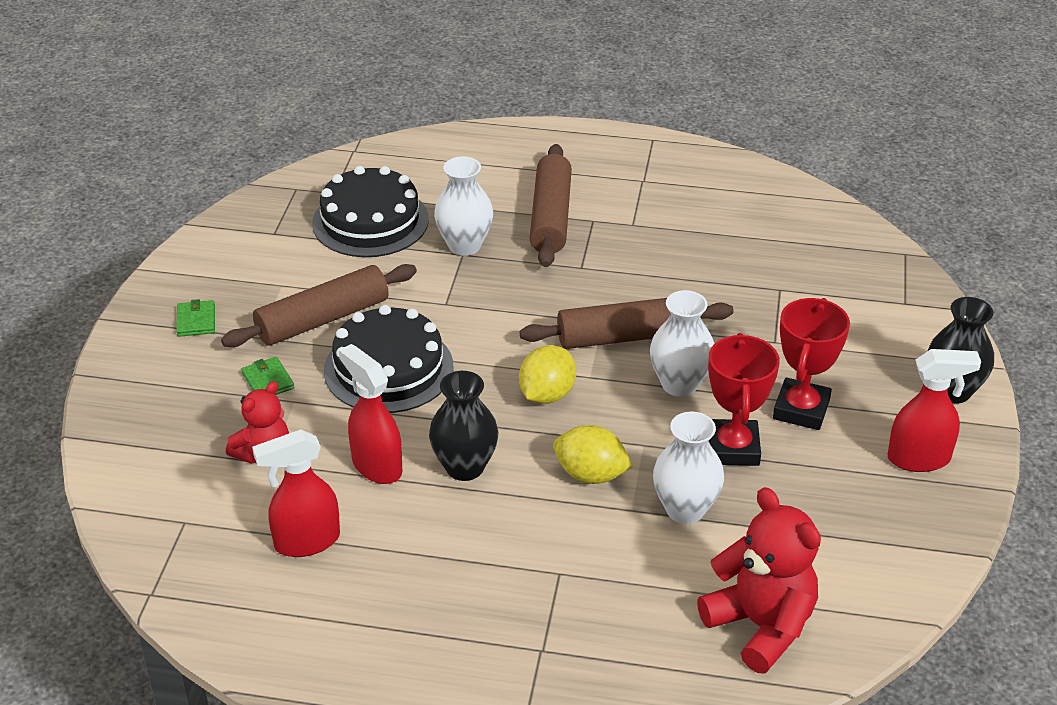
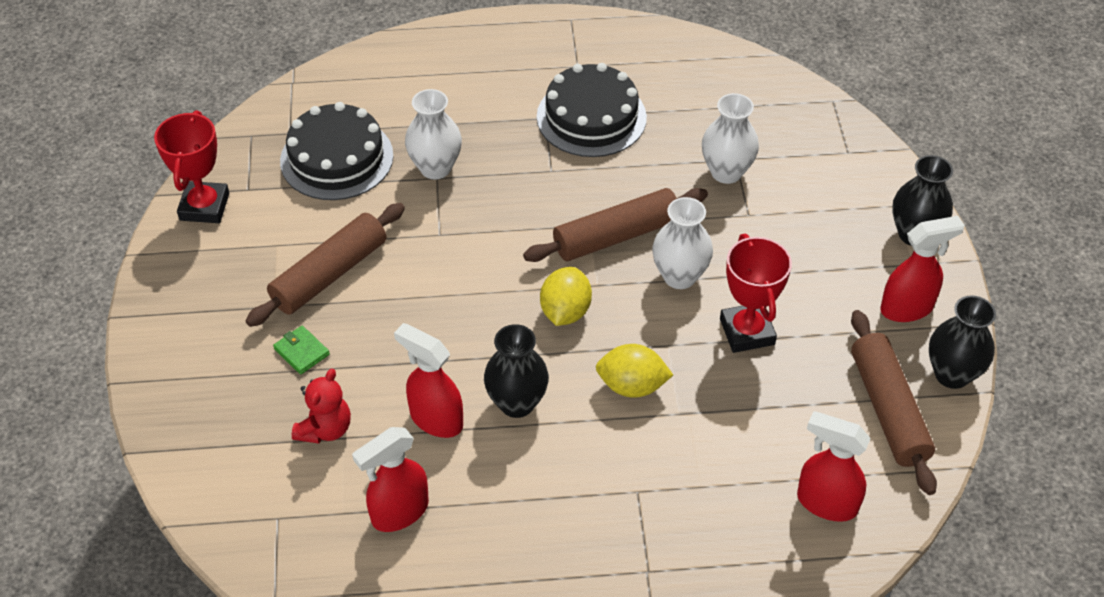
camera: 15 degrees left, 10 degrees up
green wallet [176,299,215,337] -> none
black cake [324,305,453,413] -> black cake moved to [537,63,647,157]
brown rolling pin [530,144,572,267] -> brown rolling pin moved to [851,310,937,495]
white vase [653,412,724,524] -> white vase moved to [702,93,759,184]
red teddy bear [697,487,821,674] -> red spray bottle [797,411,871,522]
red trophy [773,298,850,430] -> red trophy moved to [154,110,229,223]
none -> black vase [929,295,996,389]

